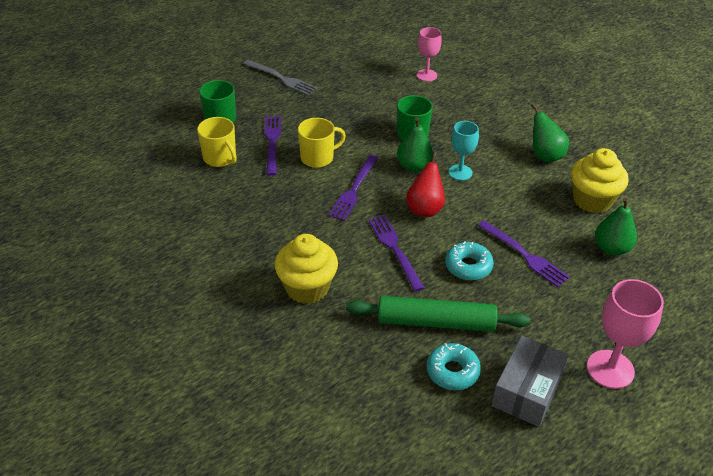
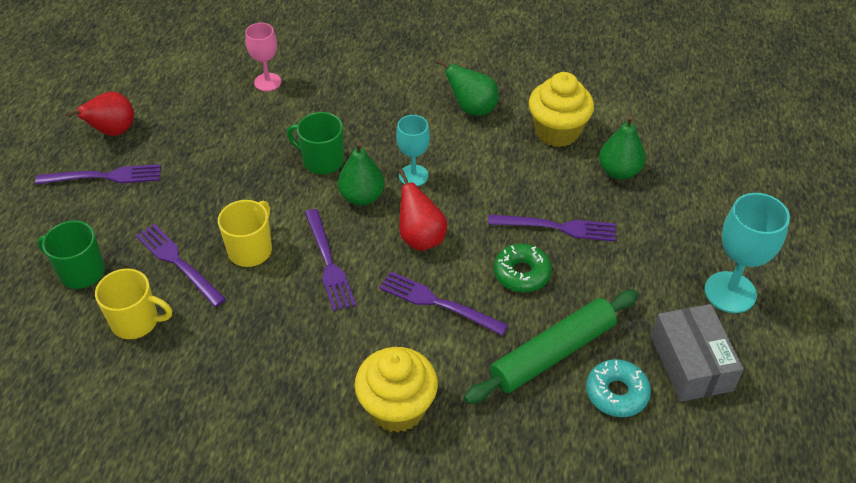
camera: 40 degrees left, 5 degrees up
grey fork [243,60,317,96] -> purple fork [35,164,161,184]
turquoise donut [445,242,494,280] -> green donut [494,244,552,292]
pink goblet [587,279,664,389] -> turquoise goblet [704,193,790,313]
none -> red pear [67,92,134,136]

